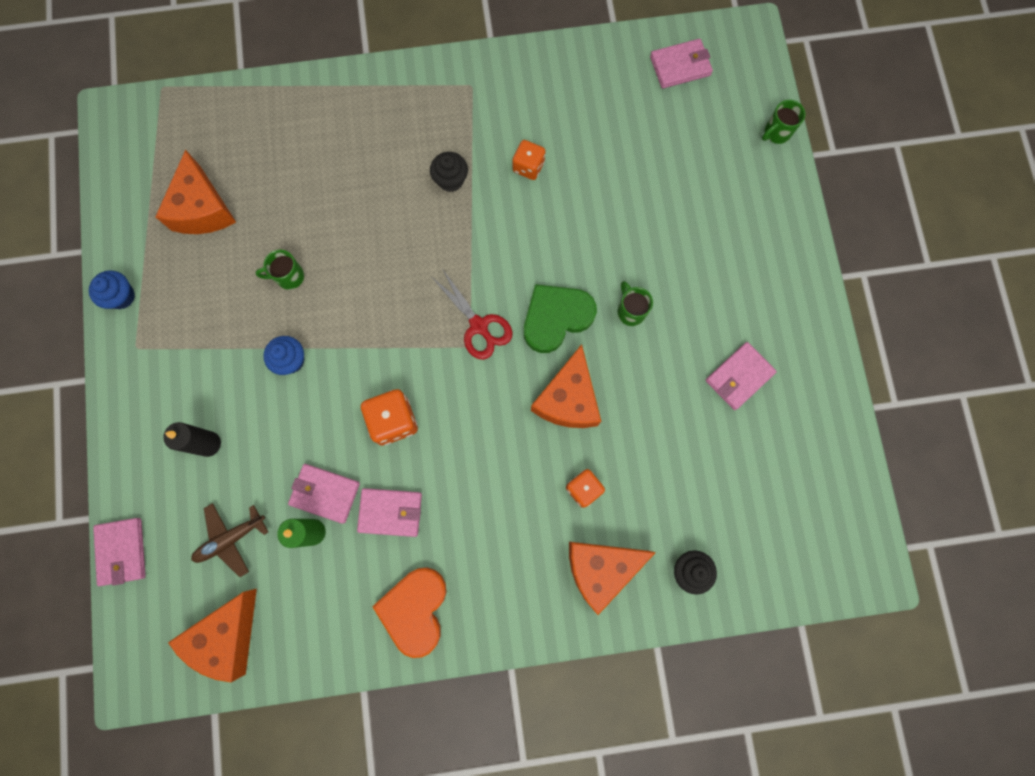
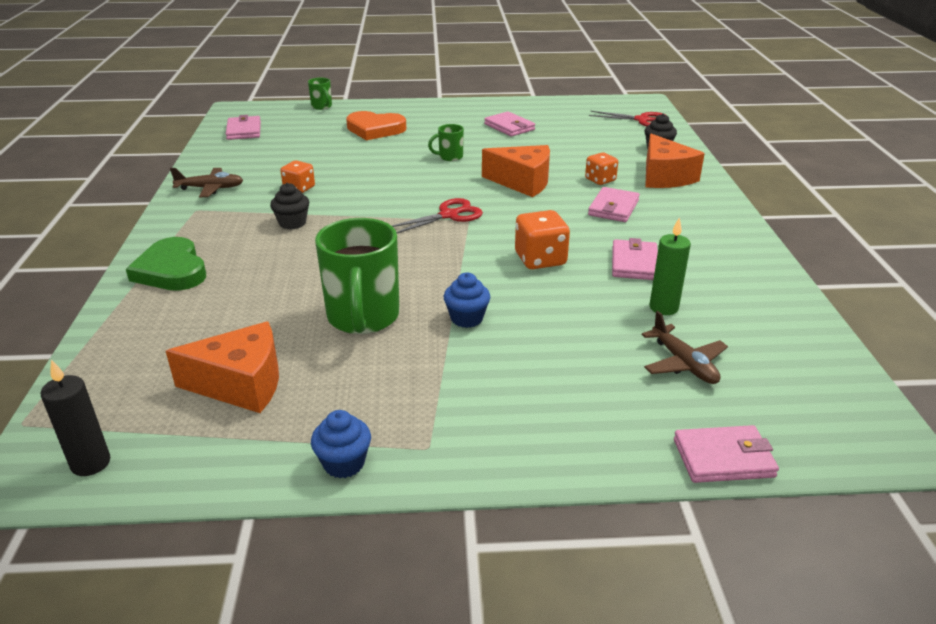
camera: 85 degrees left, 45 degrees down
black candle [163,422,221,457] -> black candle moved to [40,359,110,476]
orange cheese [168,589,257,682] -> none
green mug [255,250,304,290] -> green mug [315,218,400,334], size x2.13
pink wallet [288,464,360,524] -> pink wallet moved to [588,187,640,222]
orange heart [372,567,446,658] -> orange heart moved to [346,111,406,140]
green heart [524,284,597,353] -> green heart moved to [126,237,206,291]
none -> brown plane [170,168,243,197]
none -> red scissors [589,111,665,126]

